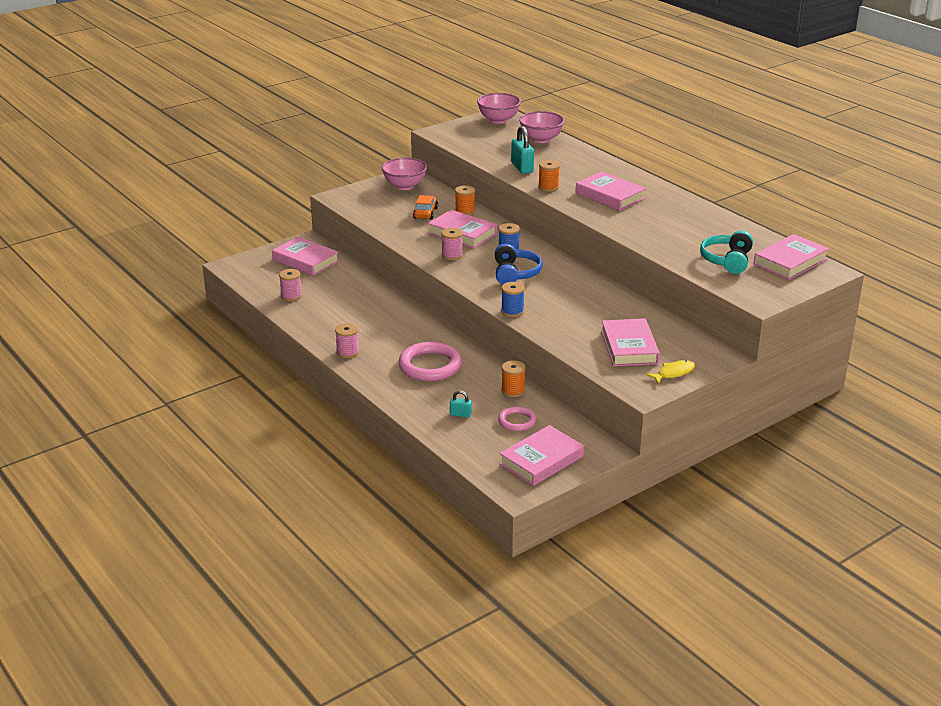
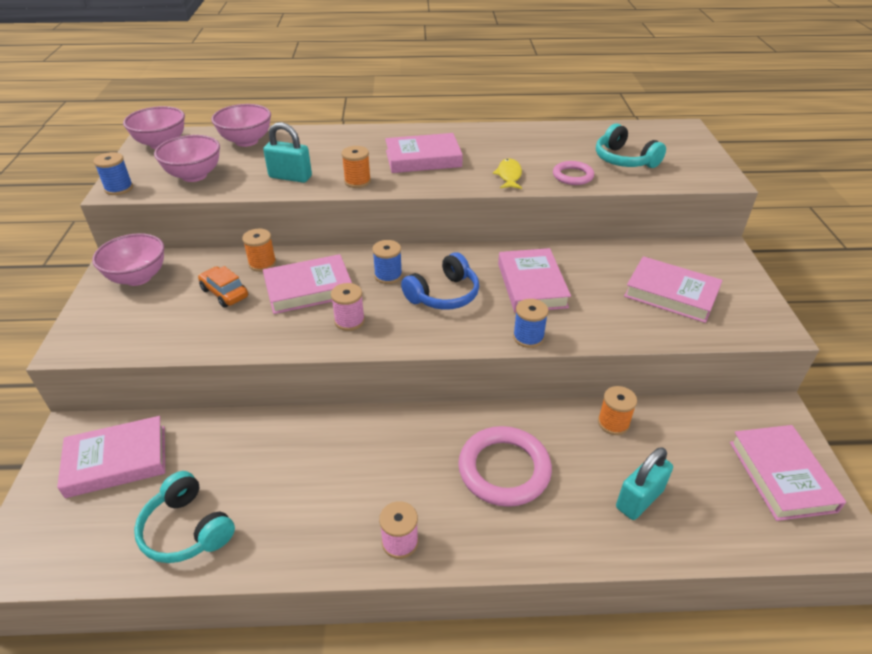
camera: 55 degrees left, 10 degrees up
pink spool [279,269,302,301] -> turquoise headphones [134,471,235,563]
turquoise padlock [450,390,472,418] -> turquoise padlock [616,447,673,520], size x1.84
blue headphones [495,243,543,285] -> blue headphones turned 105 degrees clockwise [401,252,479,310]
pink ring [498,406,536,431] -> pink ring moved to [553,161,594,185]
yellow fish [645,360,695,384] -> yellow fish moved to [493,158,522,189]
pink book [754,234,829,280] -> pink book moved to [498,248,571,313]
none -> blue spool [93,152,133,195]
none -> pink bowl [154,135,220,182]

